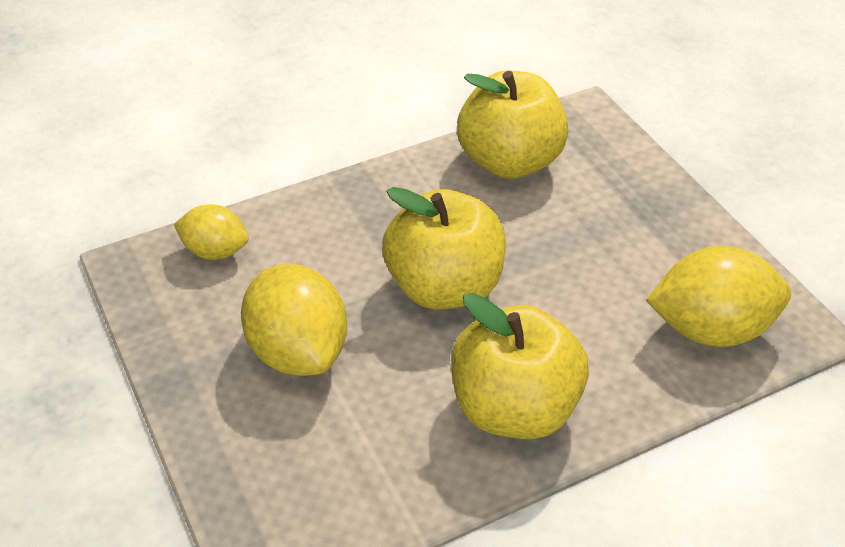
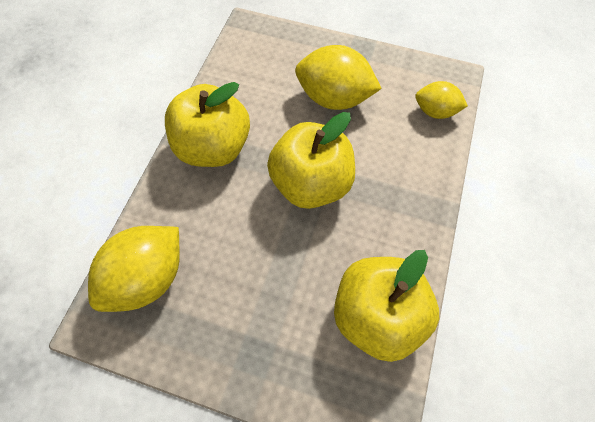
camera: 135 degrees right, 20 degrees up
yellow lemon [174,204,249,260] -> yellow lemon turned 45 degrees clockwise [415,81,468,119]

